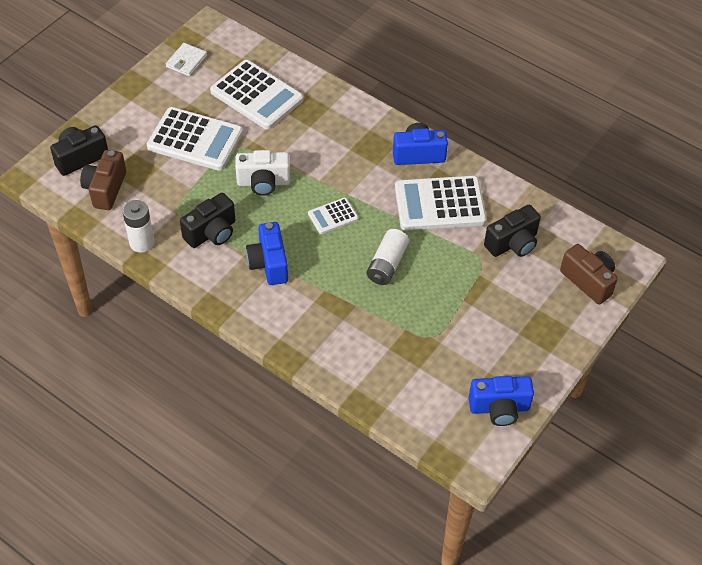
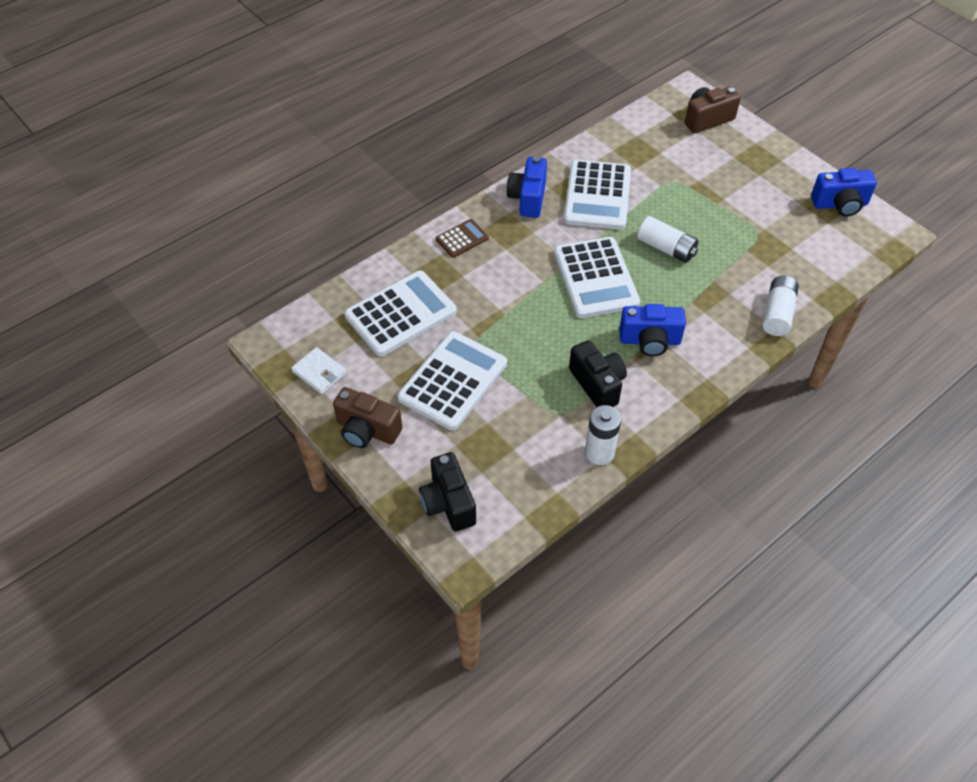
camera: 75 degrees left, 0 degrees up
brown camera [80,150,126,210] -> brown camera moved to [333,387,402,448]
white camera [235,150,290,196] -> none
white calculator [308,197,358,234] -> white calculator [554,237,640,318], size x1.99
blue camera [468,376,534,426] -> blue camera turned 75 degrees clockwise [811,168,877,217]
black camera [484,205,541,257] -> none
none -> brown calculator [436,219,489,258]
none -> white battery [763,276,799,336]

